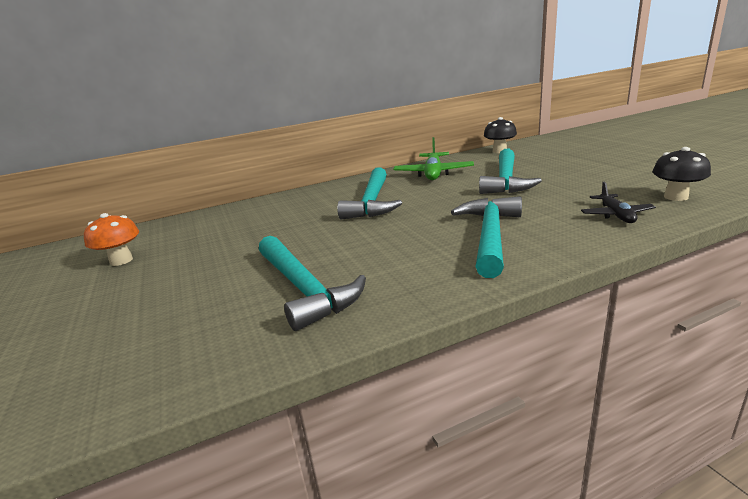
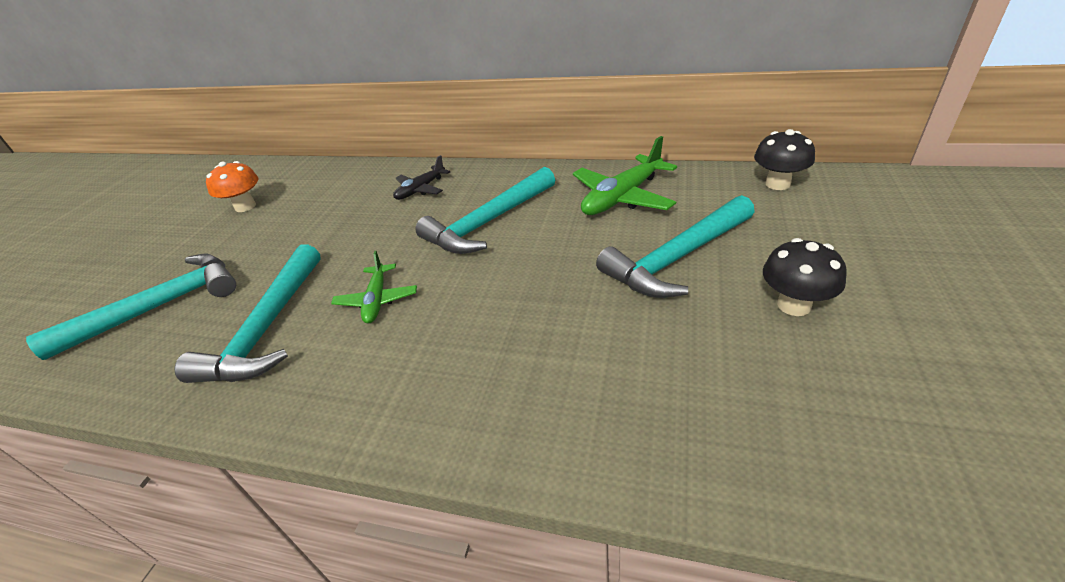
camera: 40 degrees right, 15 degrees up
turquoise hammer [451,196,522,278] -> turquoise hammer moved to [26,254,236,360]
black plane [581,182,656,223] -> black plane moved to [393,155,450,200]
black mushroom [653,147,711,201] -> black mushroom moved to [763,238,847,316]
none -> green plane [331,251,417,323]

